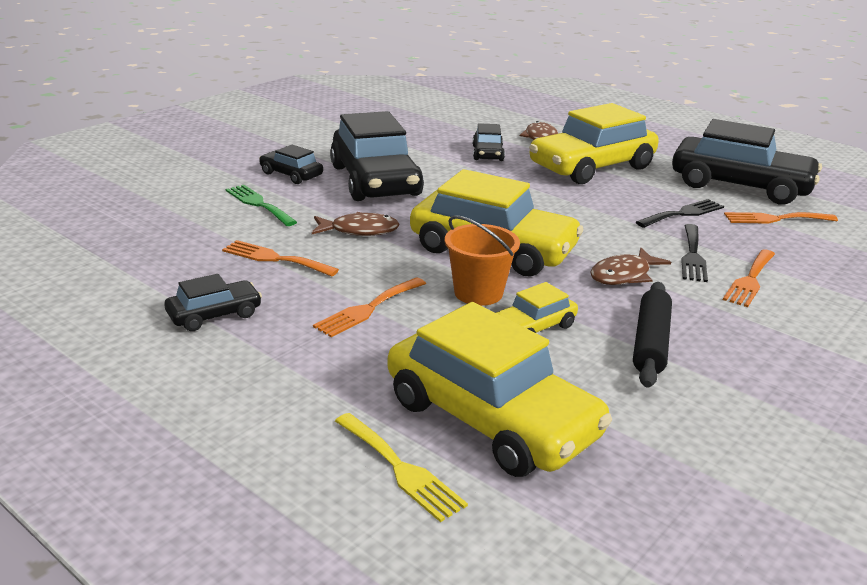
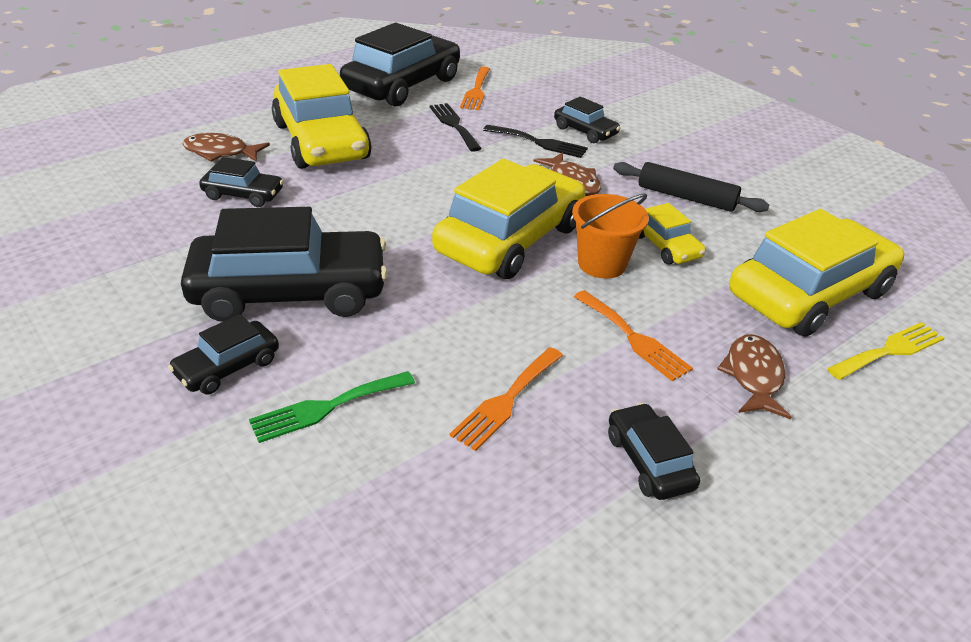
camera: 80 degrees left, 10 degrees up
brown fish [312,212,400,236] -> brown fish moved to [717,334,792,419]
orange fork [723,249,775,307] -> black car [554,96,620,143]

